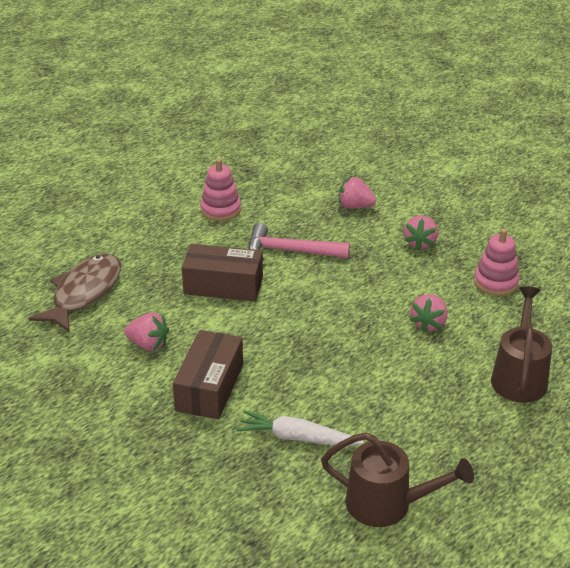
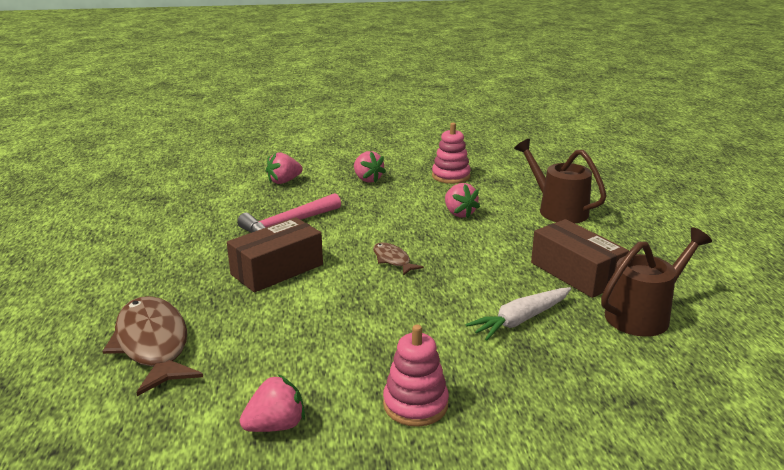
camera: 50 degrees left, 10 degrees down
pink strawberry [124,313,169,351] -> pink strawberry moved to [240,374,305,432]
brown box [173,330,243,419] -> brown box moved to [531,219,629,298]
pink stacking toy [200,159,241,221] -> pink stacking toy moved to [383,325,449,427]
none -> brown fish [373,242,424,275]

